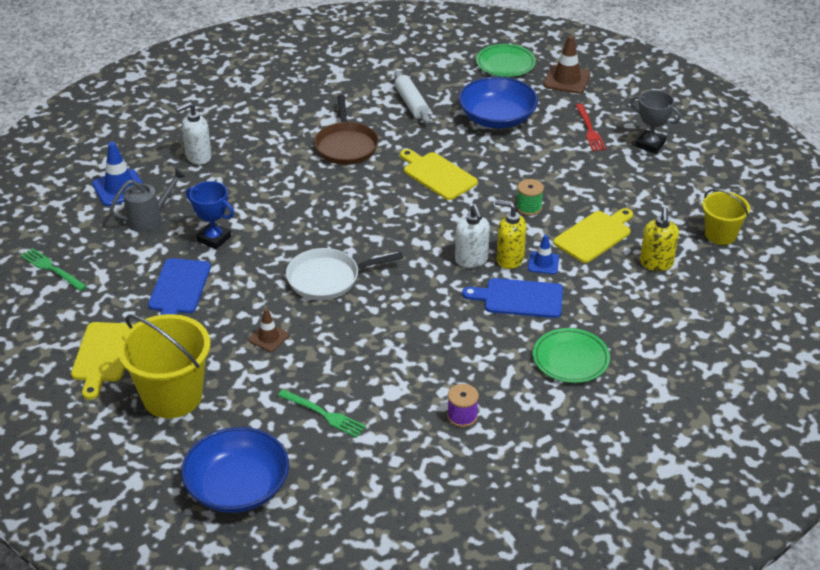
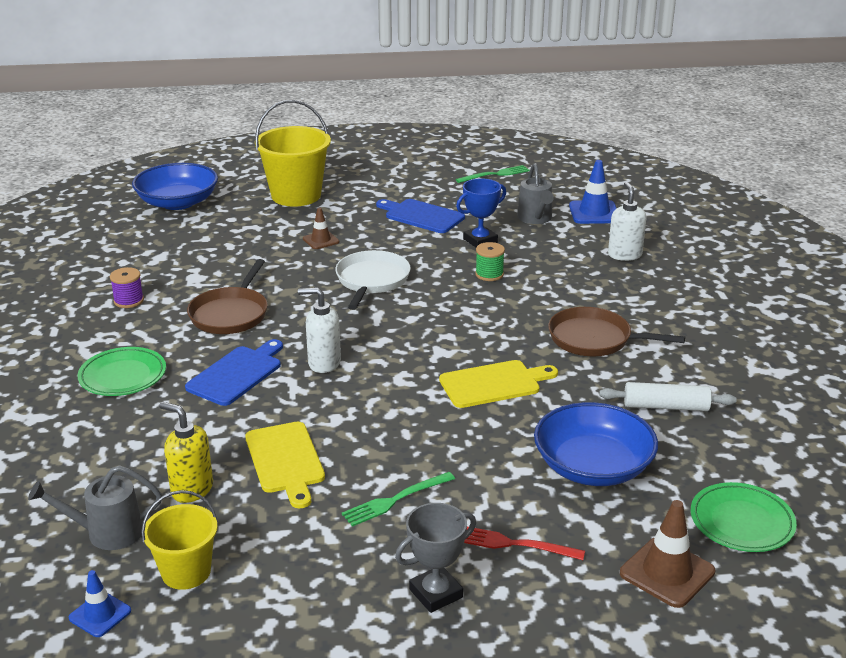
camera: 115 degrees right, 10 degrees down
yellow cutting board [71,322,134,399] -> none
green fork [278,389,366,438] -> green fork moved to [342,472,455,527]
yellow soap dispenser [495,200,526,269] -> none
green spool [516,179,544,216] -> green spool moved to [475,242,505,281]
blue traffic cone [528,235,559,274] -> blue traffic cone moved to [69,570,131,637]
none -> grey watering can [28,465,162,550]
none -> brown pan [187,259,268,334]

